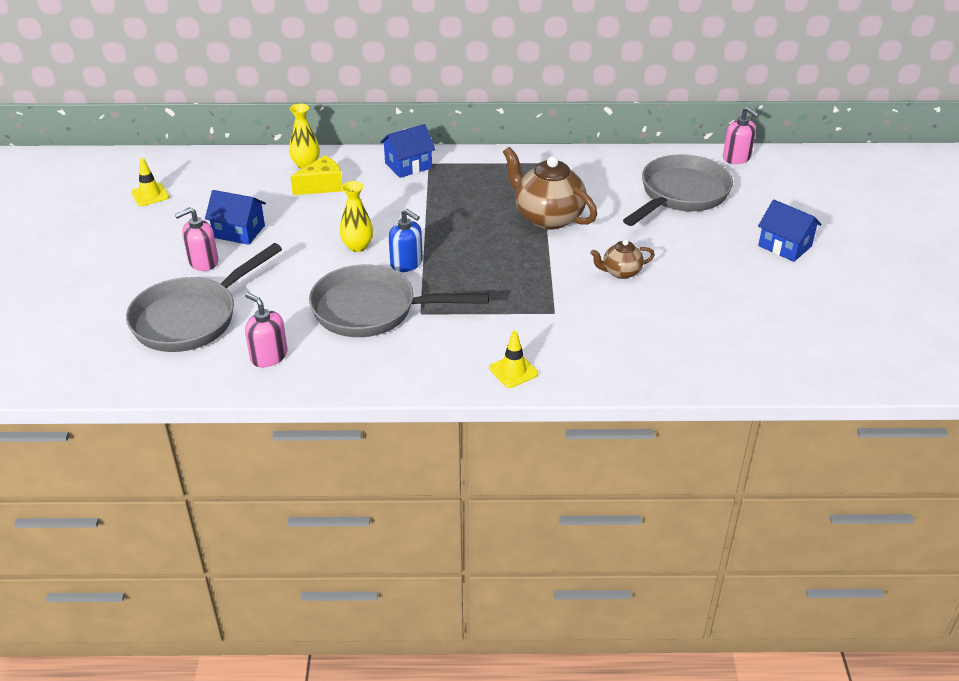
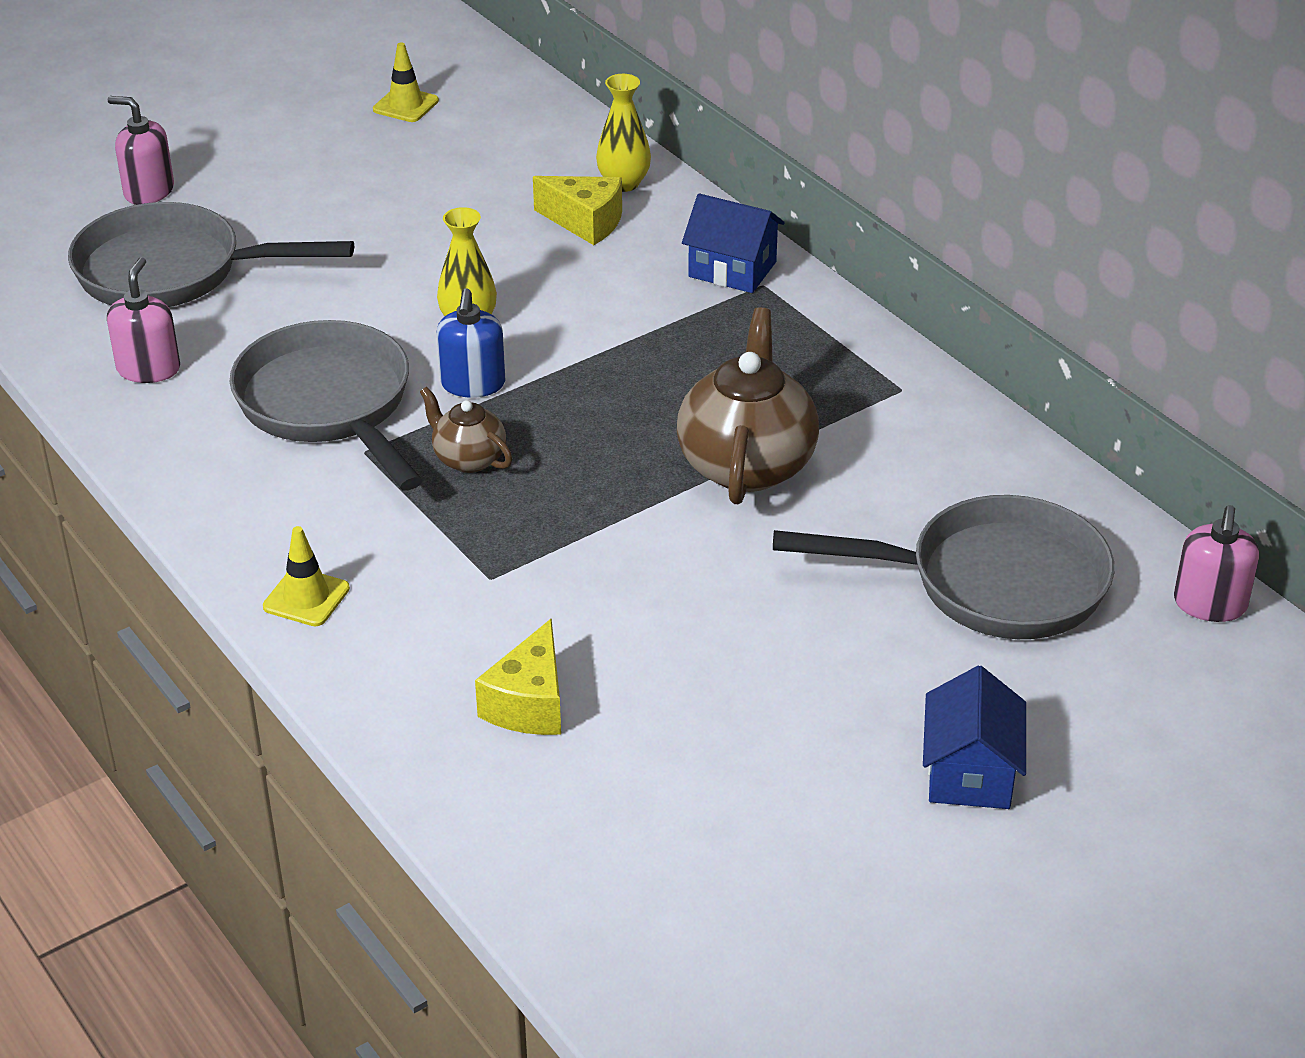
camera: 55 degrees right, 0 degrees up
pink soap dispenser [175,207,219,271] -> pink soap dispenser moved to [108,96,174,205]
blue house [205,190,266,245] -> none
brown teapot [590,239,655,279] -> brown teapot moved to [420,387,513,473]
none -> yellow cheese [475,618,561,735]

